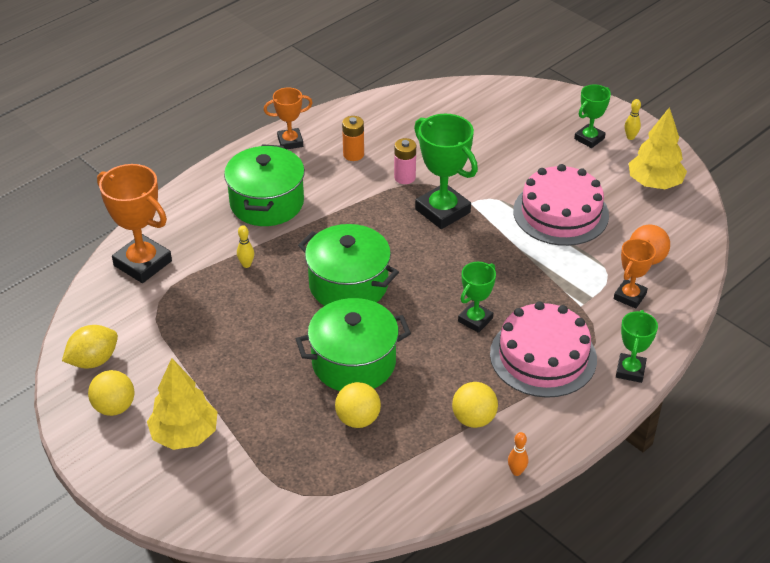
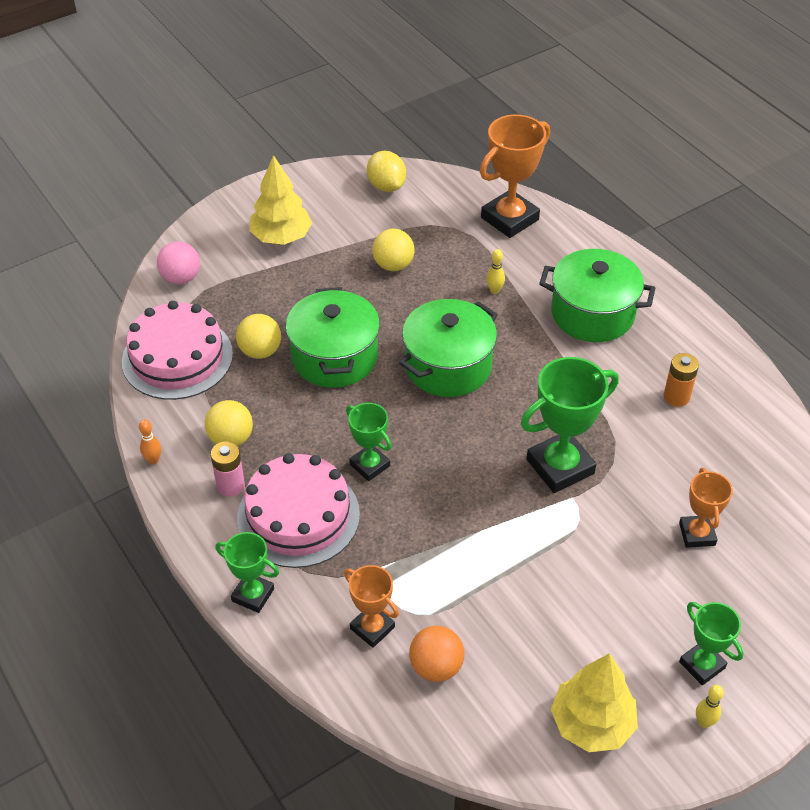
camera: 100 degrees right, 5 degrees up
yellow ball [88,370,134,416] -> yellow ball moved to [372,229,415,271]
orange trophy [264,88,313,149] -> orange trophy moved to [679,468,733,548]
pink battery [394,138,416,184] -> pink battery moved to [211,441,245,497]
pink cake [513,164,609,246] -> pink cake moved to [122,301,233,400]
none -> pink ball [157,241,200,284]

